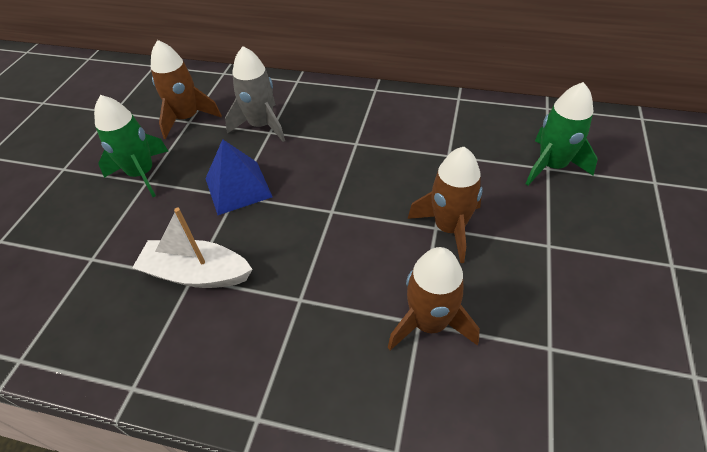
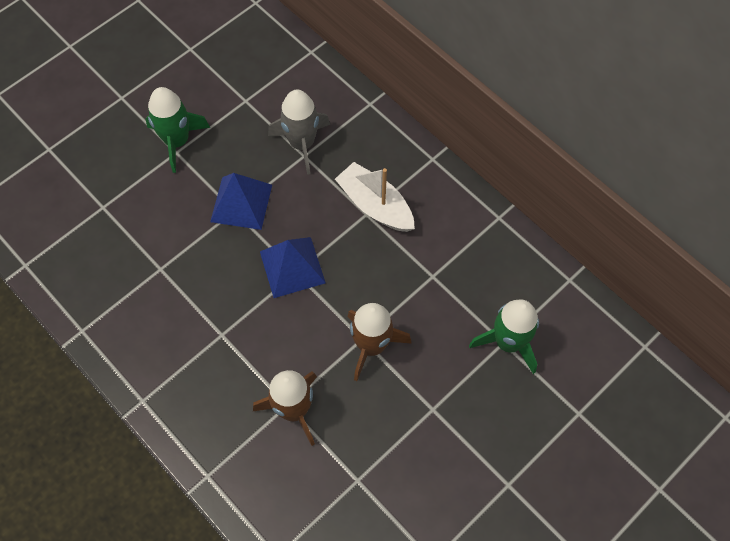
camera: 30 degrees right, 15 degrees up
white boat [132,208,253,288] -> white boat moved to [335,162,415,232]
brown rocket [151,40,222,139] -> none
none -> blue pyramid [260,237,326,298]

